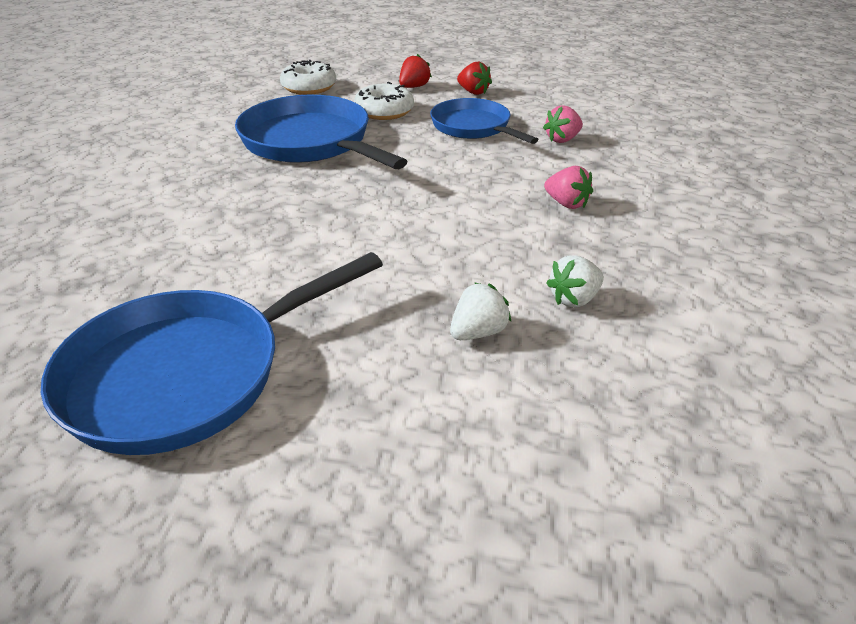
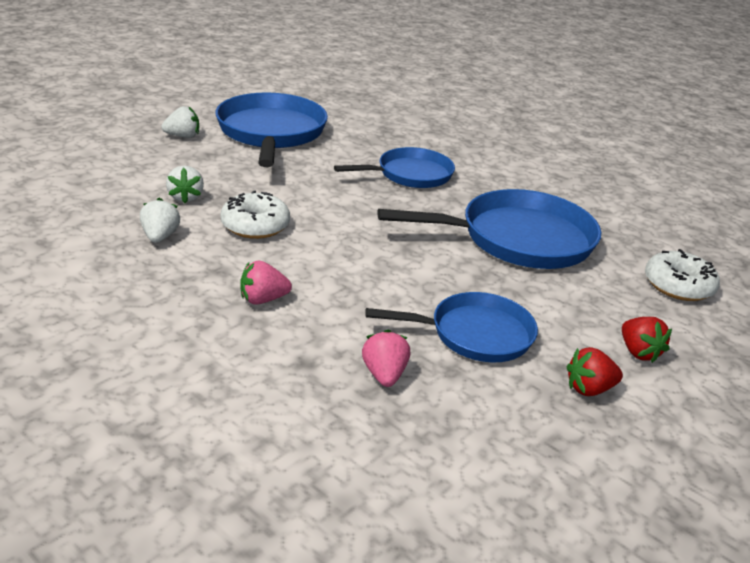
camera: 120 degrees right, 5 degrees down
white donut [354,82,414,120] -> white donut moved to [220,190,290,239]
none -> white strawberry [161,106,199,138]
none -> blue pan [334,147,455,188]

